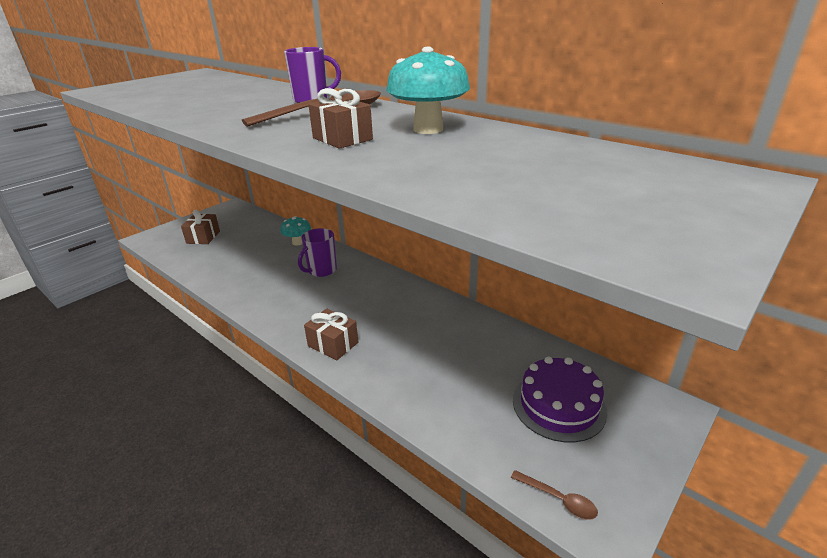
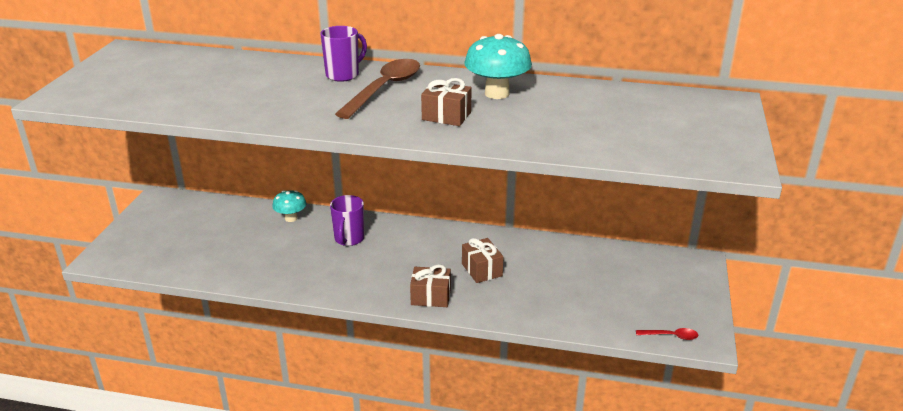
camera: 30 degrees left, 0 degrees up
brown gift [181,210,220,244] -> brown gift moved to [462,238,503,283]
brown spoon [511,470,598,520] -> red spoon [636,328,698,340]
purple cake [513,357,607,443] -> none

